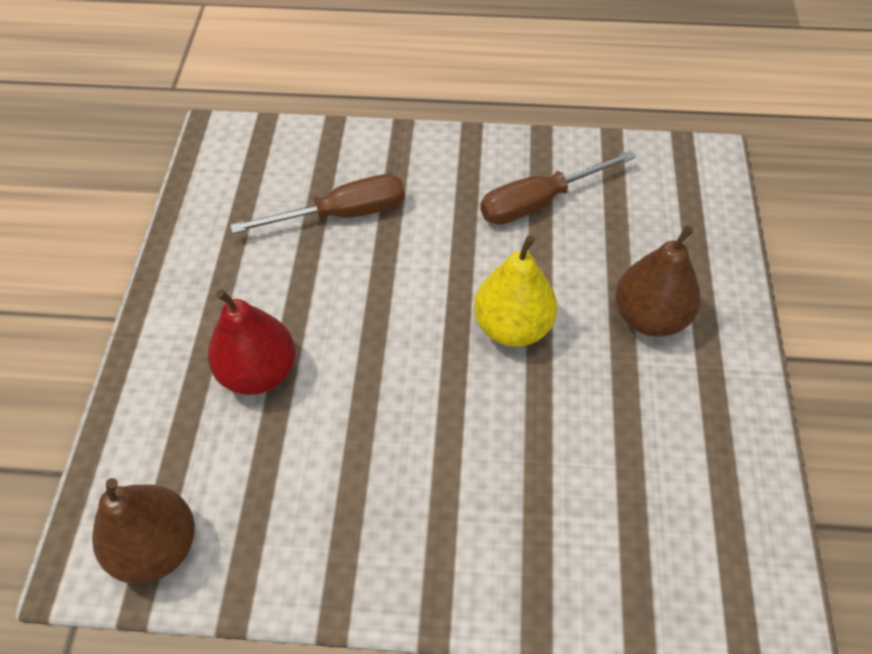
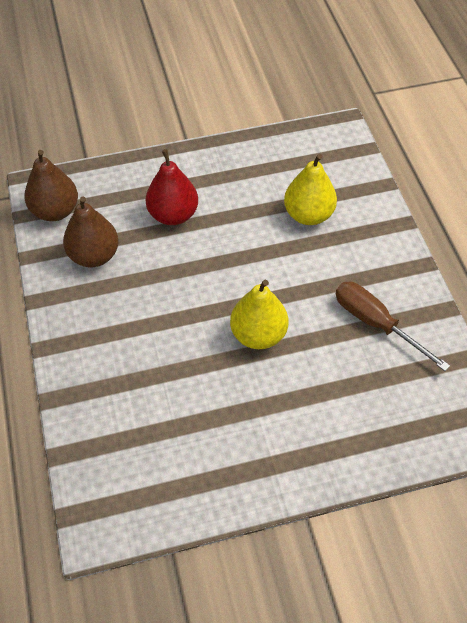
camera: 70 degrees right, 0 degrees up
brown screwdriver [230,174,405,234] -> yellow pear [284,154,337,225]
brown pear [615,225,701,337] -> brown pear moved to [63,196,119,267]

